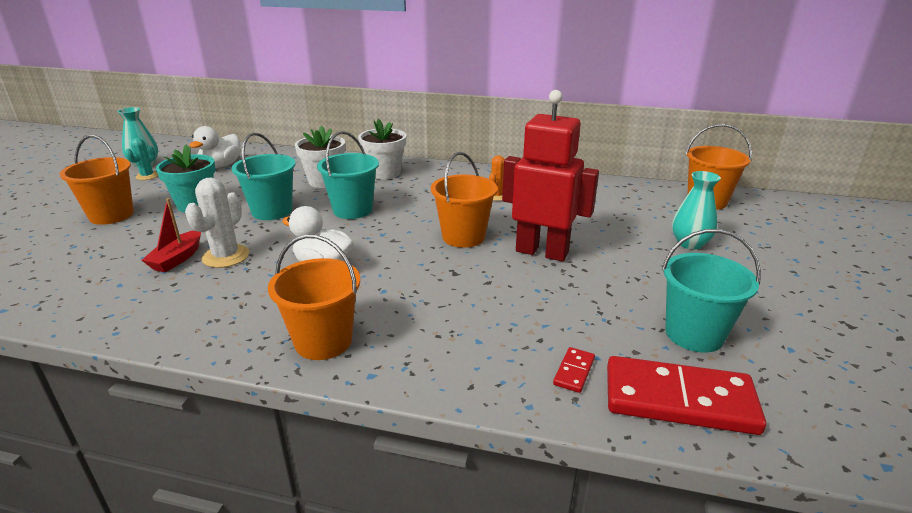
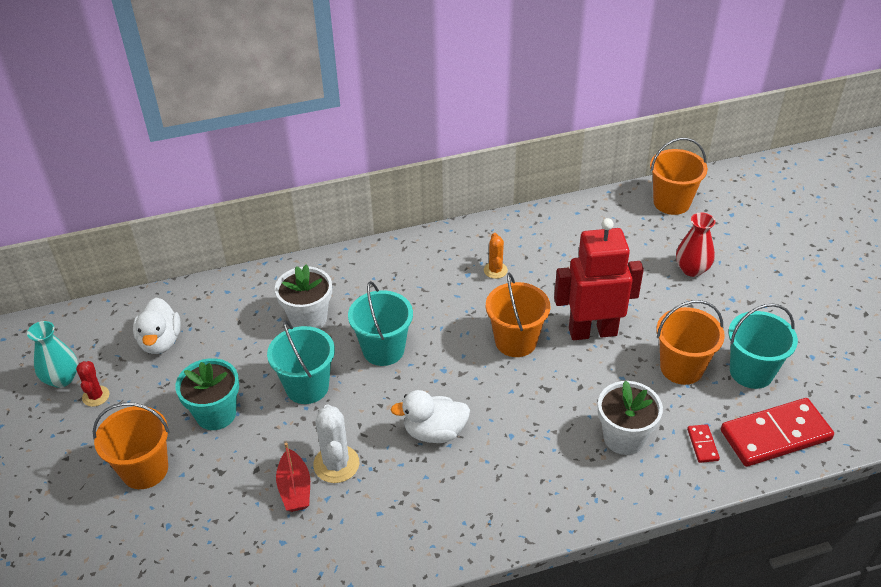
camera: 30 degrees left, 15 degrees up
turquoise cactus [125,138,158,180] -> red cactus [76,361,109,407]
orange bucket [268,234,360,360] -> orange bucket moved to [656,300,725,385]
white flower pot [358,119,406,179] -> white flower pot moved to [598,381,663,455]
turquoise vase [672,171,721,250] -> red vase [676,212,716,277]

